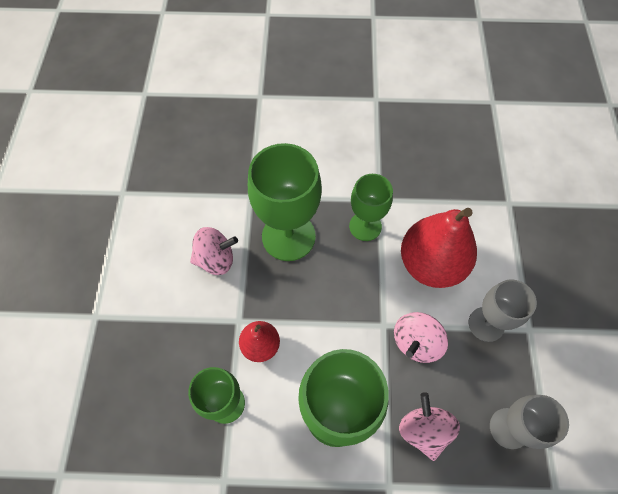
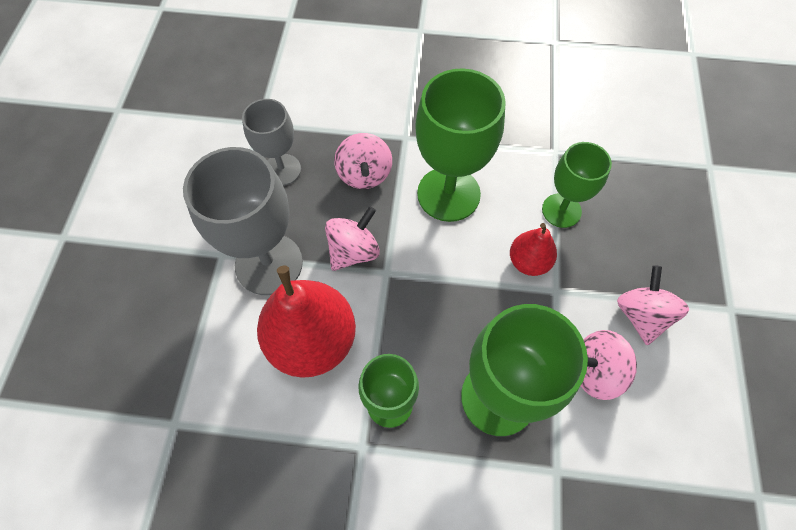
camera: 175 degrees left, 0 degrees up
grey goblet [469,279,537,342] -> grey goblet [183,147,303,295], size x1.64
none -> pink spinning top [617,265,689,345]

